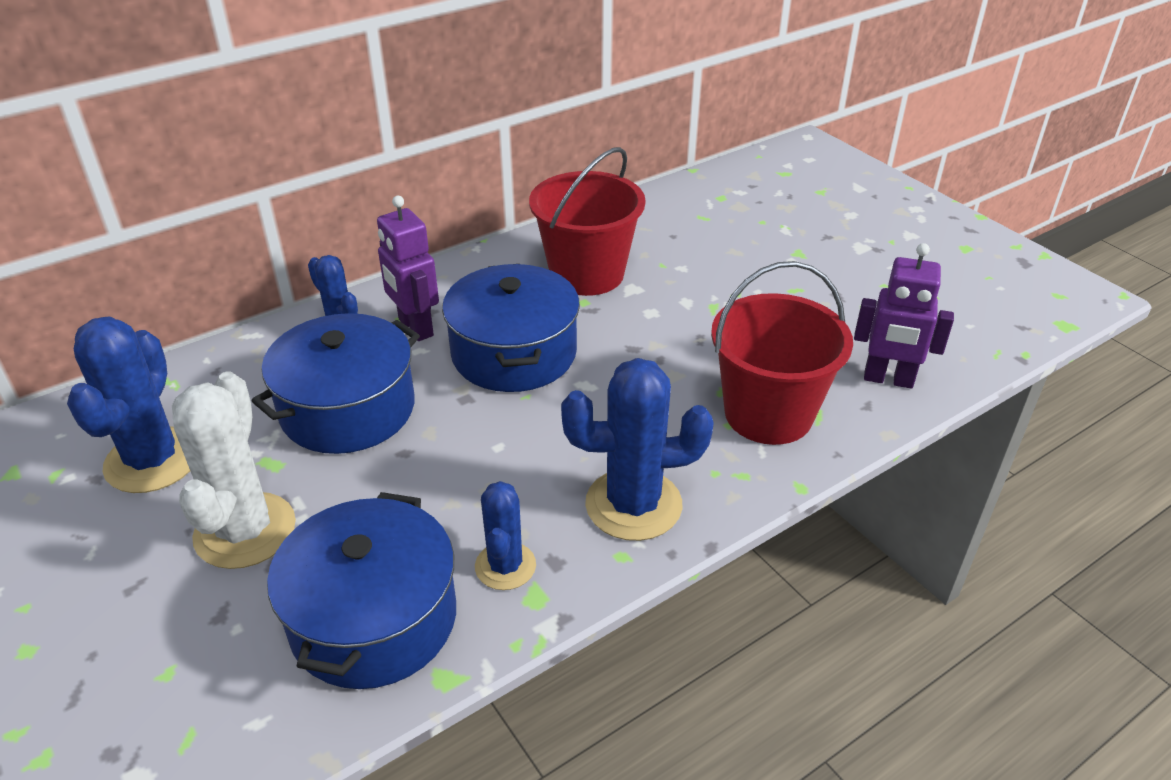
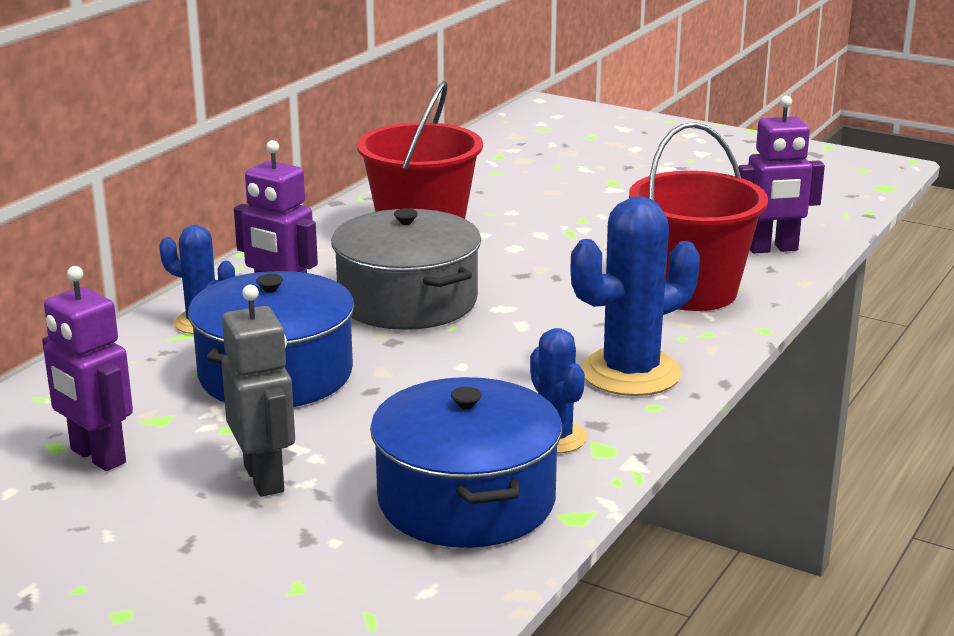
camera: 25 degrees left, 15 degrees down
blue cactus [67,316,190,493] -> purple robot [42,266,133,471]
white cactus [172,372,296,569] -> grey robot [222,285,295,497]
blue pot [442,264,580,392] -> grey pot [331,208,481,330]

